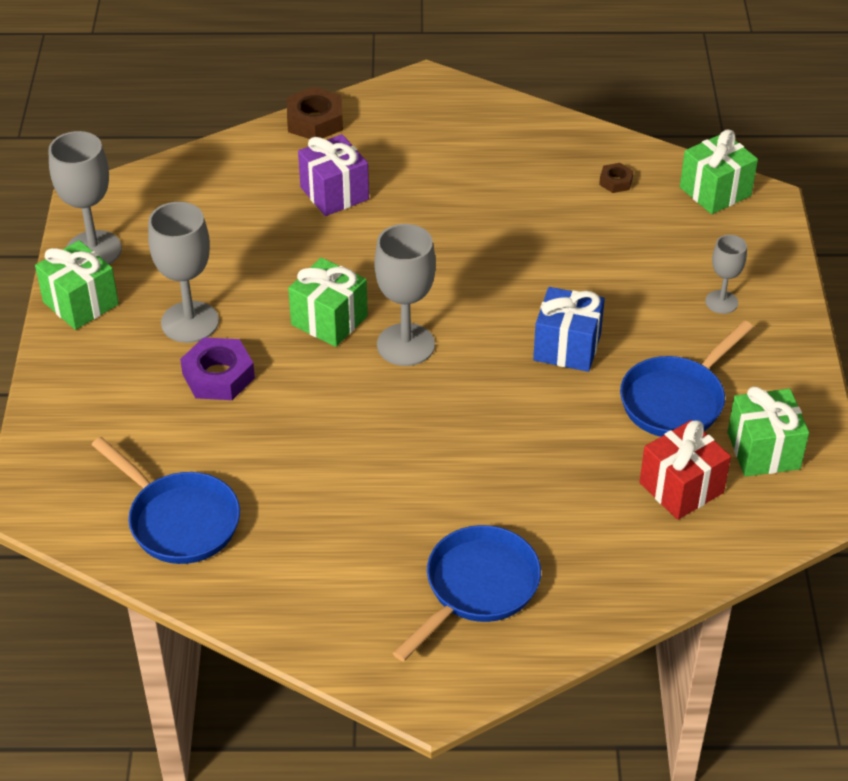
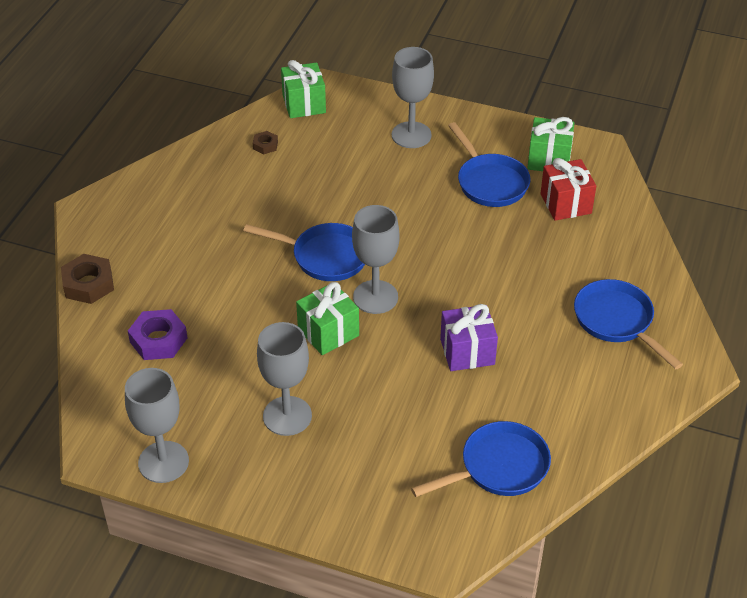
camera: 70 degrees left, 0 degrees up
green gift [35,240,119,330] -> none
purple nut [180,337,255,400] -> purple nut moved to [128,309,187,360]
purple gift [298,134,369,216] -> purple gift moved to [440,304,498,371]
blue gift [533,287,605,372] -> none
grey goblet [705,235,747,314] -> grey goblet [392,47,434,148], size x1.74
none -> blue pan [243,223,365,281]

